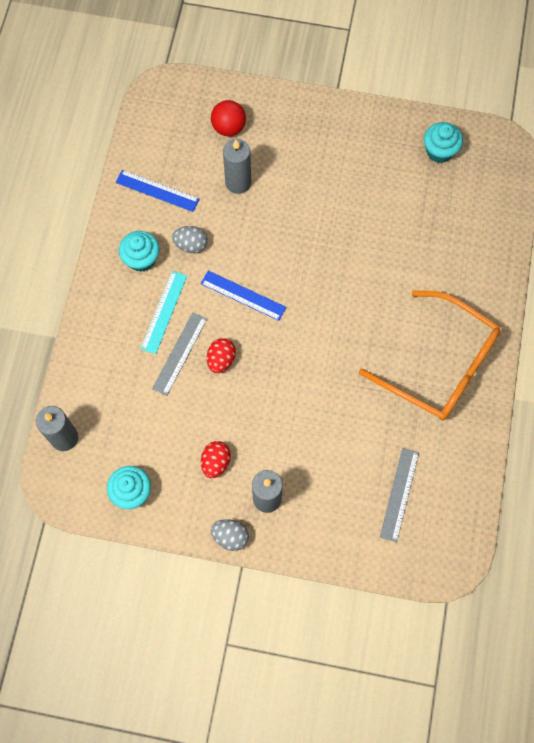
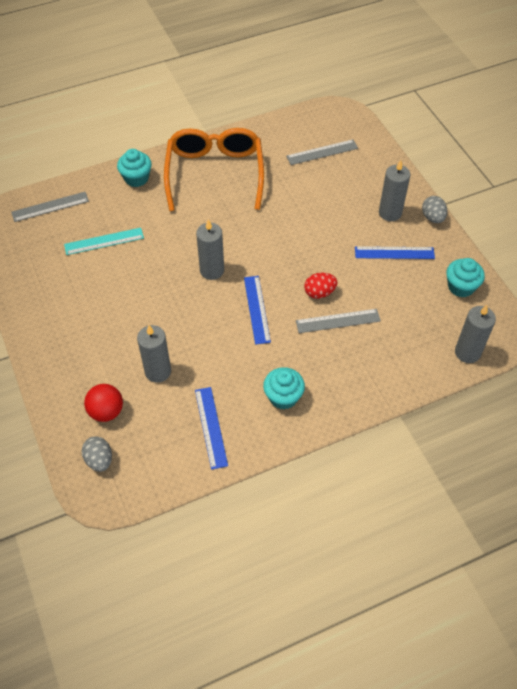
camera: 125 degrees left, 15 degrees down
turquoise ruler [140,271,187,354] -> turquoise ruler moved to [64,228,144,255]
grey egg [172,226,208,253] -> grey egg moved to [82,436,112,472]
red egg [201,441,231,478] -> blue ruler [355,246,435,259]
turquoise cupcake [424,122,463,163] -> turquoise cupcake moved to [117,149,152,187]
none -> grey ruler [11,192,89,222]
none -> grey candle [196,219,224,280]

